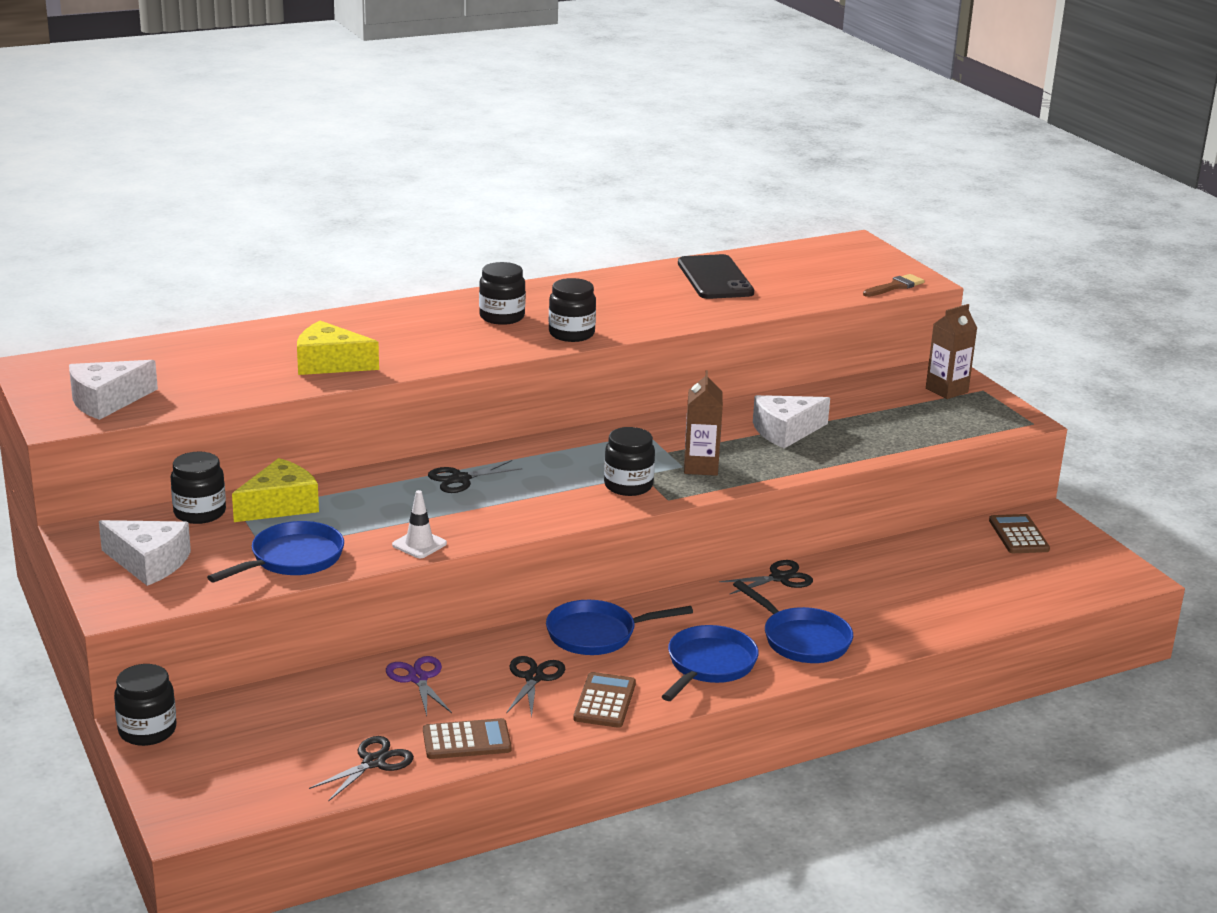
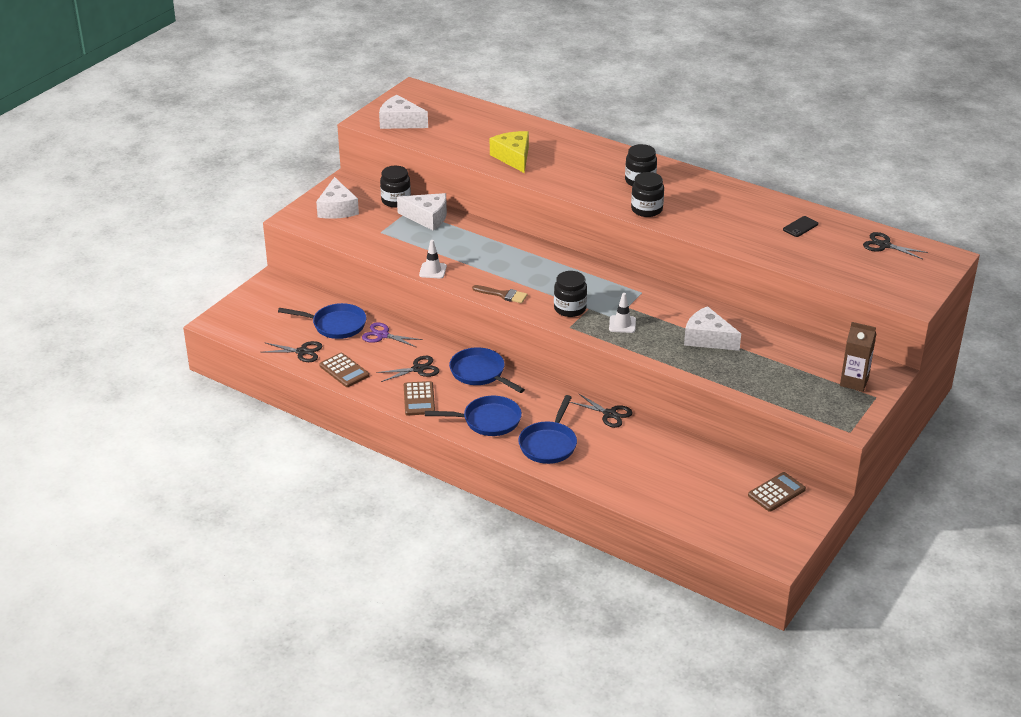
camera: 60 degrees right, 10 degrees up
black jar [114,664,176,746] -> none
blue pan [207,521,344,583] -> blue pan moved to [278,303,366,339]
yellow cheese [232,458,319,522] -> white cheese [397,193,447,231]
purple scissors [386,656,452,716] -> purple scissors turned 105 degrees counterclockwise [362,322,423,347]
black scissors [428,460,523,493] -> black scissors moved to [863,232,928,259]
brown calculator [573,672,636,728] -> brown calculator turned 105 degrees clockwise [404,381,435,415]
black phone [678,254,754,299] -> black phone [783,216,818,237], size x0.47
brown carton [684,370,723,476] -> white traffic cone [609,293,636,333]
brown brush [863,274,925,297] -> brown brush moved to [472,285,527,303]

